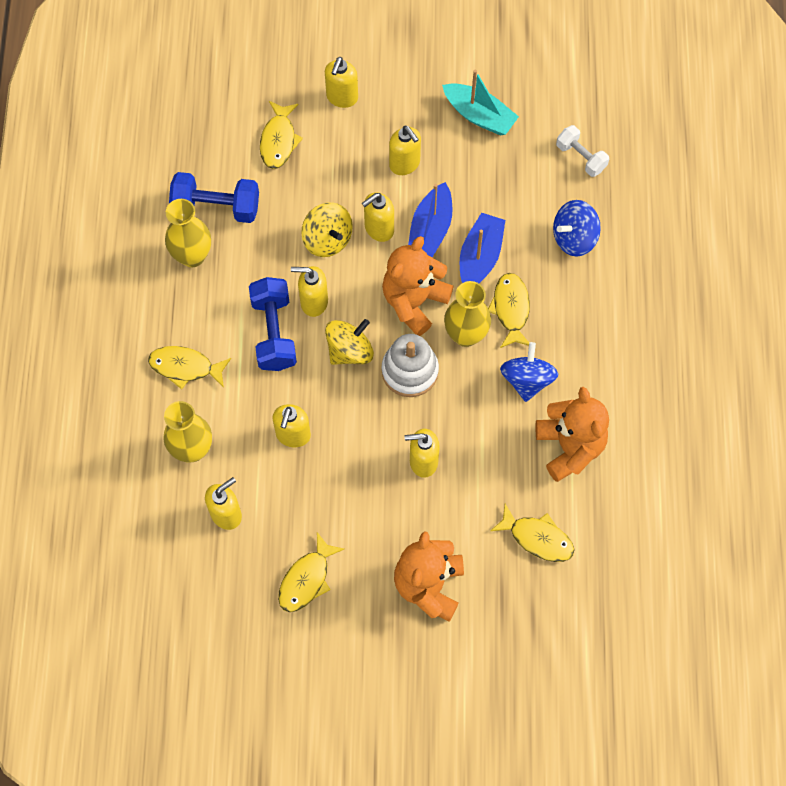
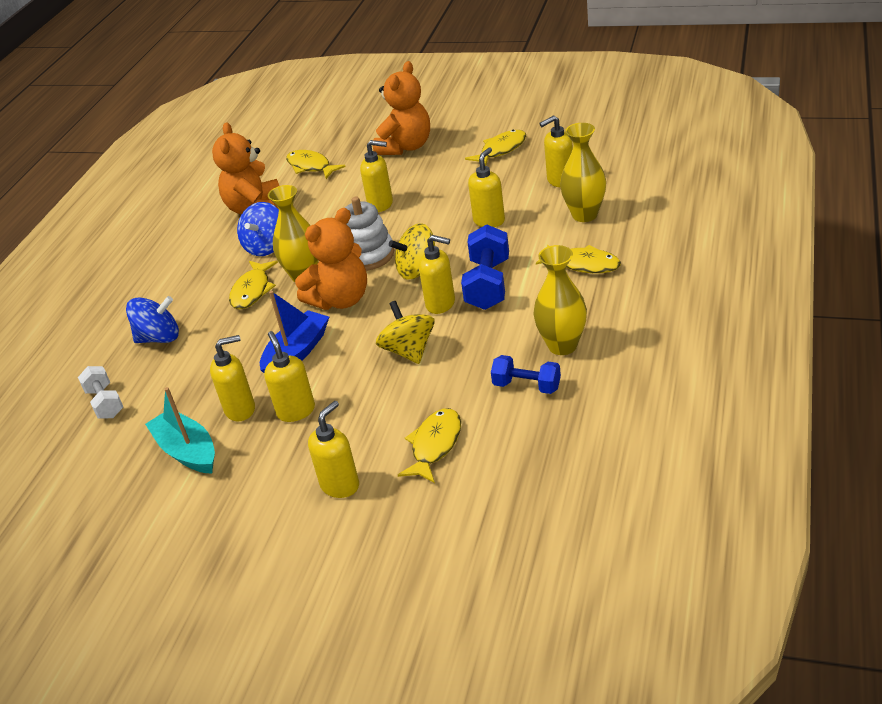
camera: 160 degrees left, 30 degrees down
blue dumbbell [169,172,259,223] -> blue dumbbell [491,355,561,394], size x0.64
yellow soap dispenser [362,192,394,242] -> yellow soap dispenser moved to [210,335,255,421]
blue boat [460,213,505,283] -> none

